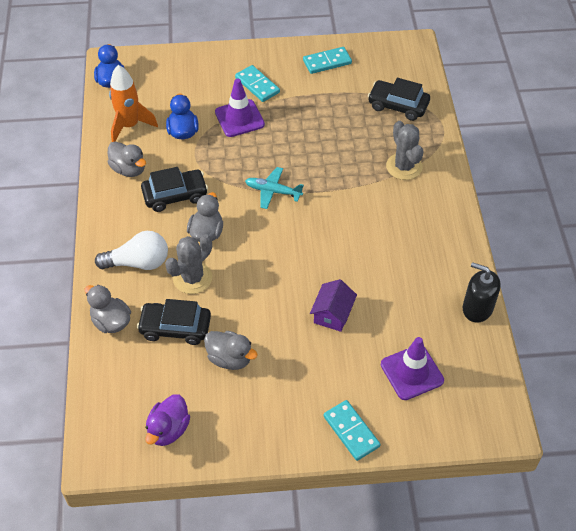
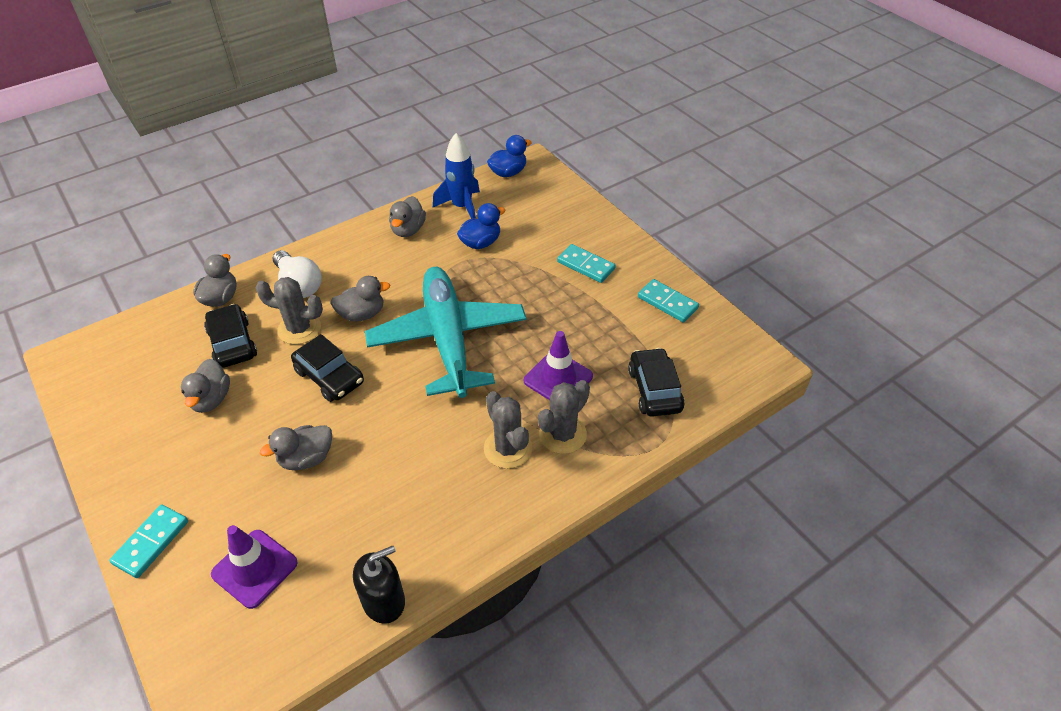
camera: 60 degrees right, 5 degrees down
orange rocket [109,65,158,142] -> blue rocket [433,133,480,219]
black car [141,167,208,212] -> black car moved to [291,334,364,402]
purple duck [145,394,190,446] -> none
purple traffic cone [215,78,265,137] -> purple traffic cone moved to [524,331,593,400]
turquoise domino [235,65,280,102] -> turquoise domino turned 75 degrees counterclockwise [557,244,616,283]
turquoise plane [245,167,304,209] -> turquoise plane [365,267,526,398], size x2.45
purple house [310,279,357,332] -> grey duck [260,425,332,470]
black soap dispenser [463,262,501,323] -> black soap dispenser turned 60 degrees clockwise [353,545,405,624]
none -> grey cactus [484,391,532,469]

